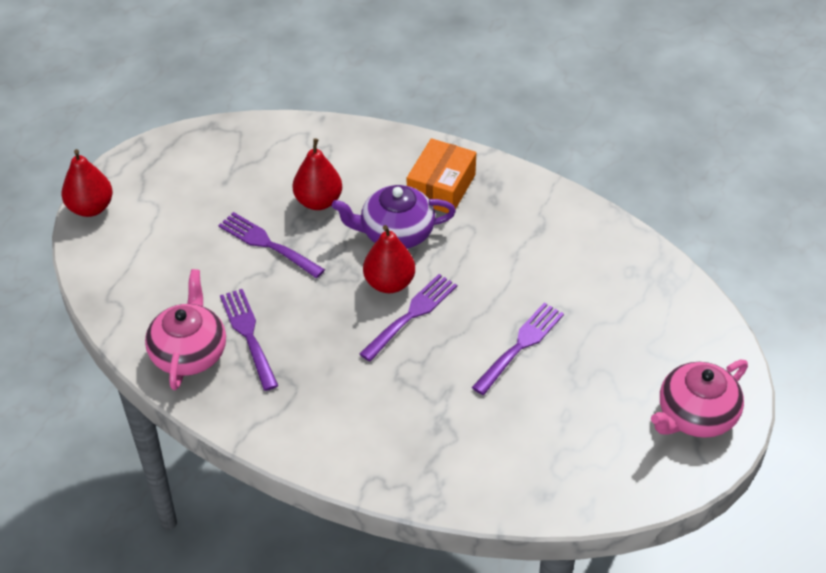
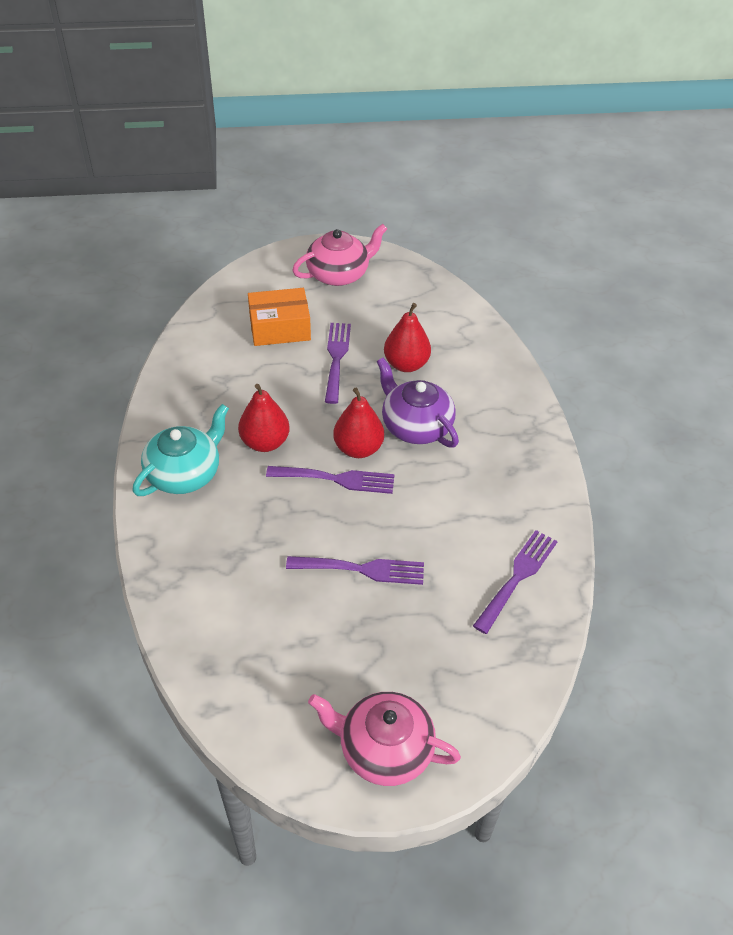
camera: 55 degrees right, 0 degrees up
red pear [62,149,113,217] -> red pear moved to [238,384,290,452]
pink teapot [145,269,226,390] -> pink teapot moved to [292,224,387,286]
purple fork [220,289,278,391] -> purple fork moved to [473,530,558,634]
orange box [407,138,476,213] -> orange box moved to [248,288,311,346]
none -> turquoise teapot [132,404,229,496]

